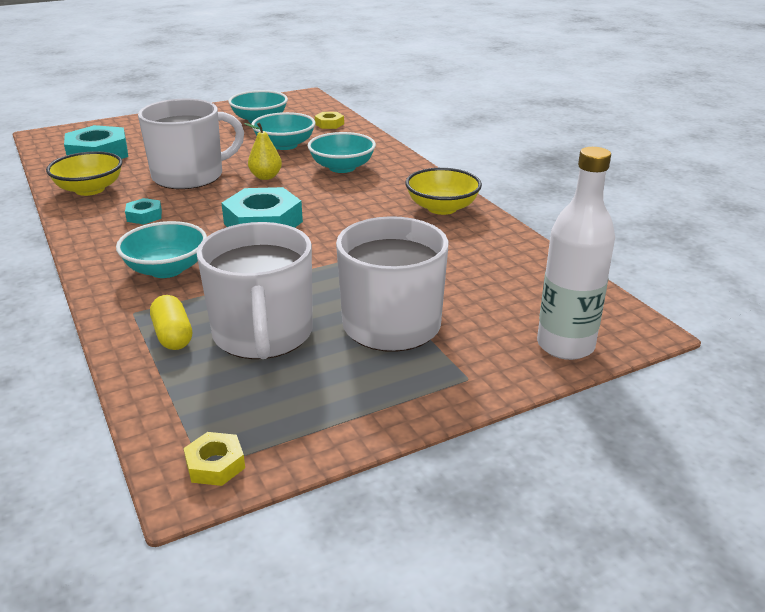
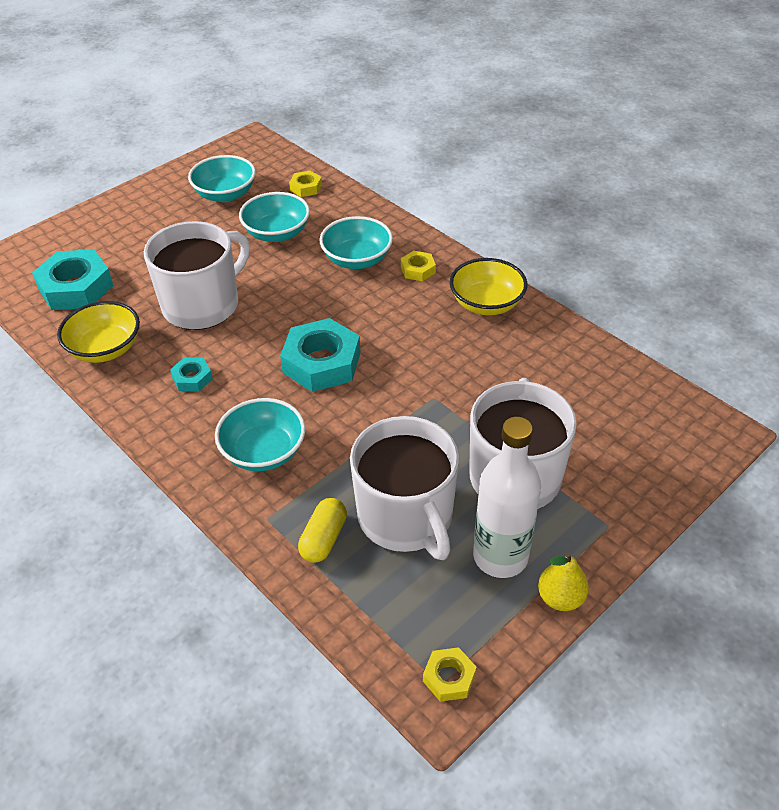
camera: 15 degrees left, 15 degrees up
yellow capsule [150,295,192,350] -> yellow capsule turned 60 degrees clockwise [298,498,347,563]
yellow pear [244,122,282,180] -> yellow pear moved to [538,552,589,611]
white bottle [537,147,615,360] -> white bottle moved to [473,417,541,578]
none -> yellow nut [401,251,436,281]

